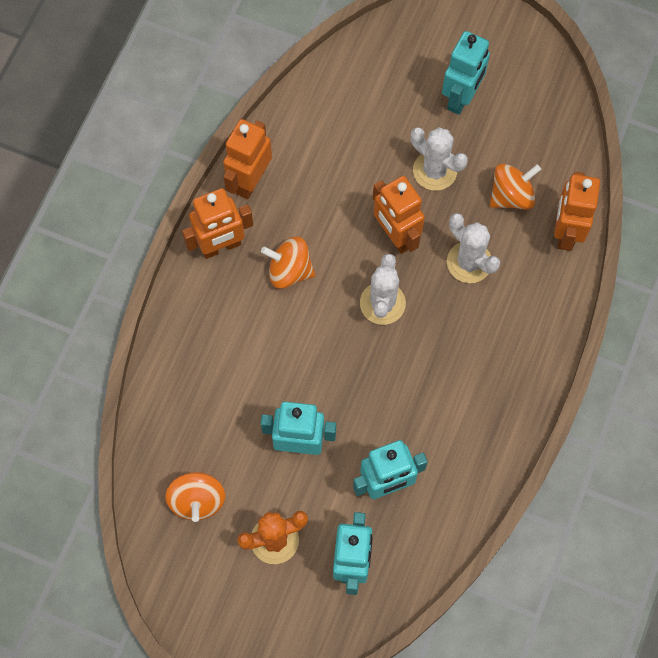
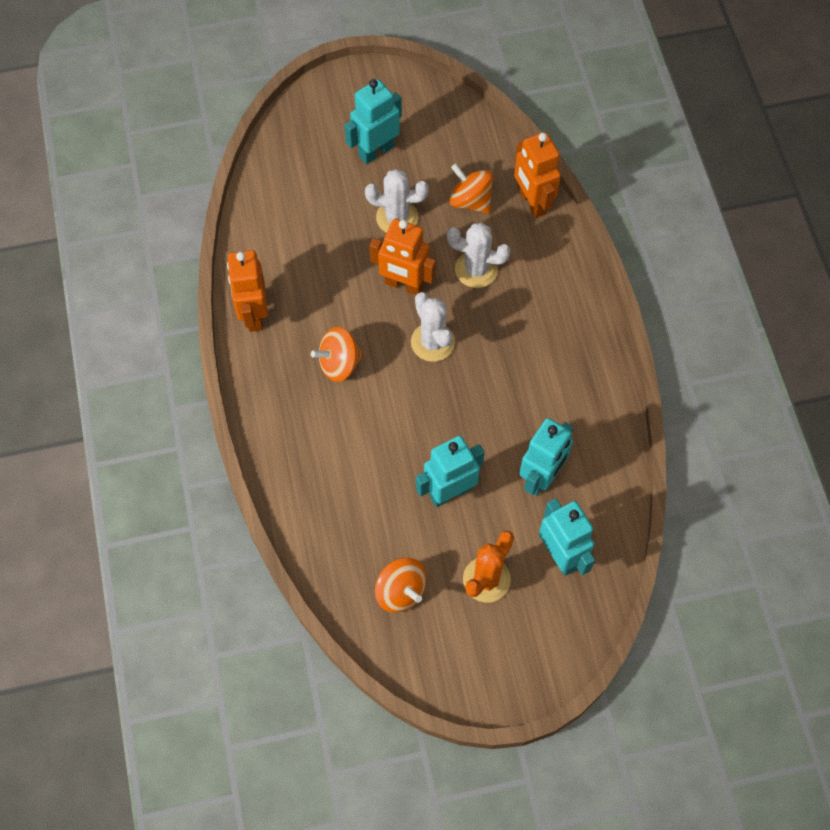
camera: 35 degrees left, 5 degrees down
orange robot [182,188,253,259] -> none
turquoise robot [442,31,490,115] -> turquoise robot turned 120 degrees counterclockwise [345,79,402,164]
orange spinning top [490,164,541,210] -> orange spinning top turned 75 degrees counterclockwise [450,164,493,214]

